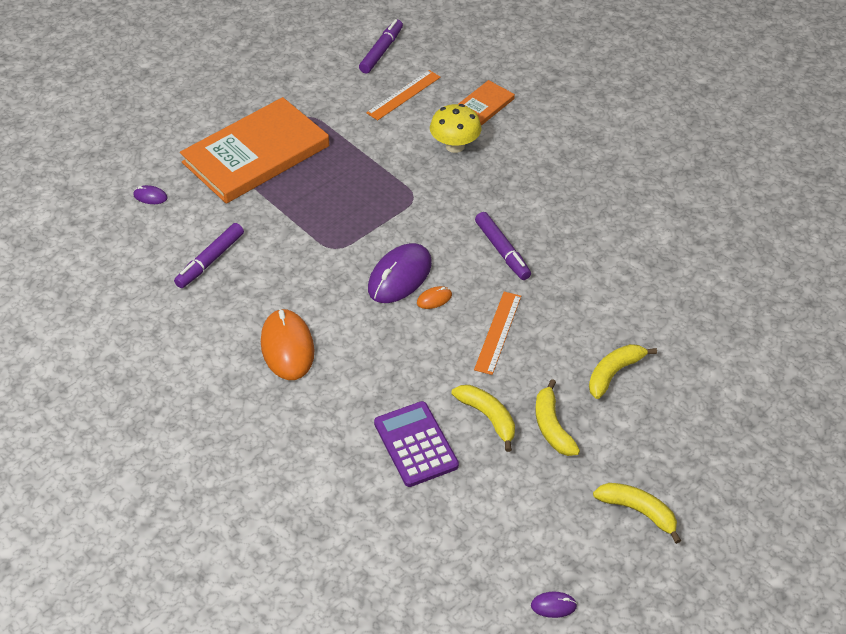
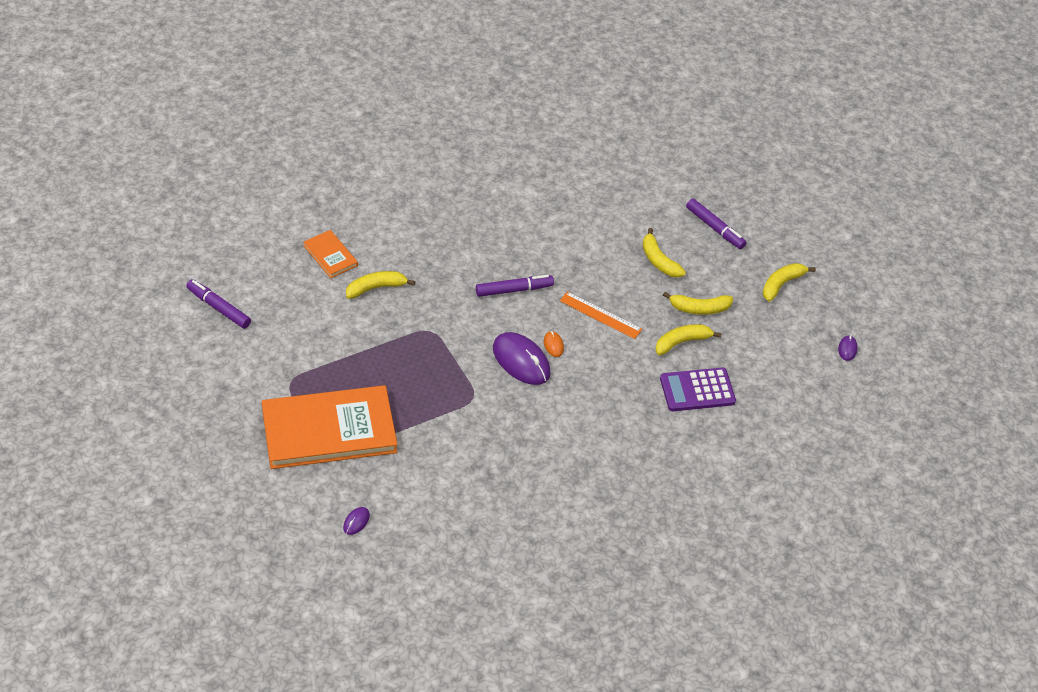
camera: 80 degrees left, 0 degrees up
purple marker [174,223,244,288] -> purple marker moved to [686,198,746,249]
orange book [180,97,329,204] -> orange book turned 75 degrees counterclockwise [262,385,397,469]
orange mouse [261,309,314,380] -> none
orange ruler [366,70,441,120] -> none
yellow mushroom [430,104,481,153] -> yellow banana [346,271,415,299]

